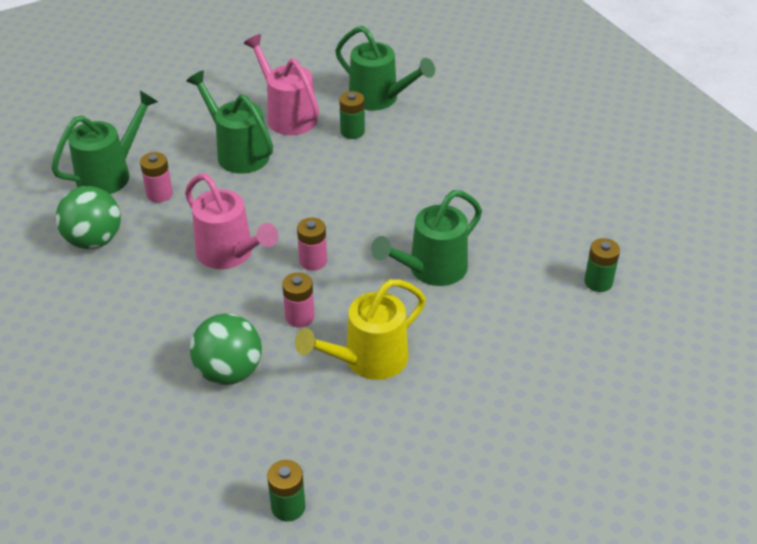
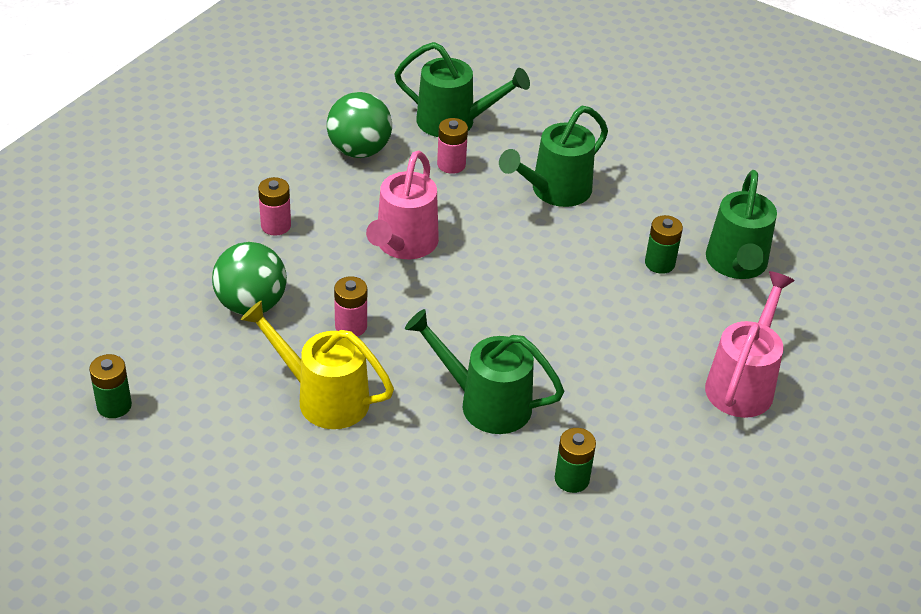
camera: 60 degrees right, 0 degrees up
green watering can [186,70,273,174] -> green watering can turned 150 degrees counterclockwise [499,106,608,207]
pink watering can [244,34,319,135] -> pink watering can moved to [705,271,795,418]
pink battery [297,218,327,271] -> pink battery moved to [258,177,291,236]
green battery [584,238,620,292] -> green battery moved to [555,428,596,493]

